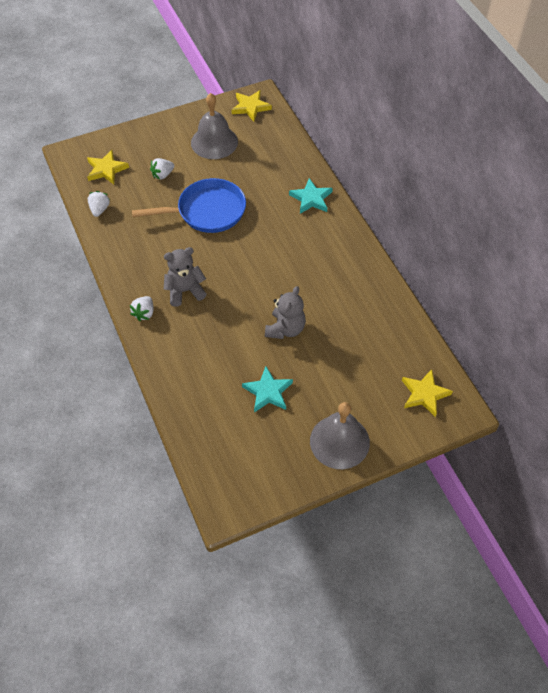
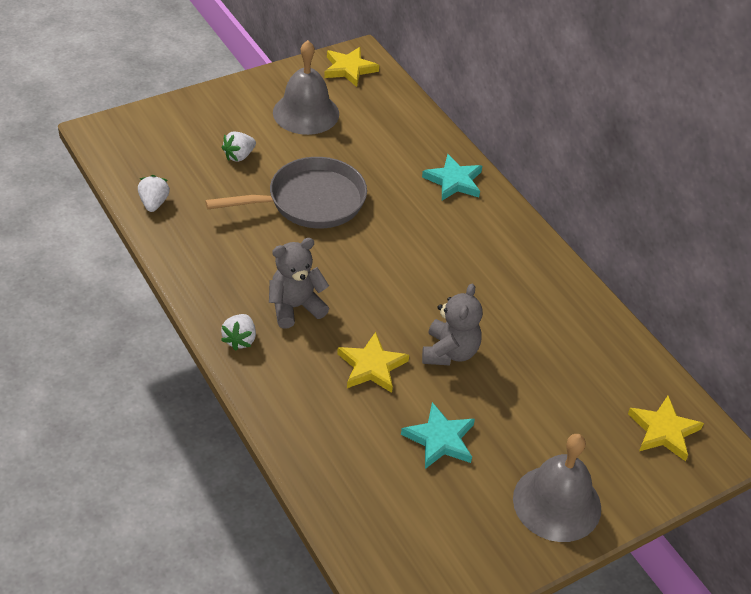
camera: 10 degrees left, 10 degrees down
yellow star [87,150,129,184] -> yellow star moved to [337,332,409,393]
blue pan [132,178,246,233] -> grey pan [205,157,367,228]

